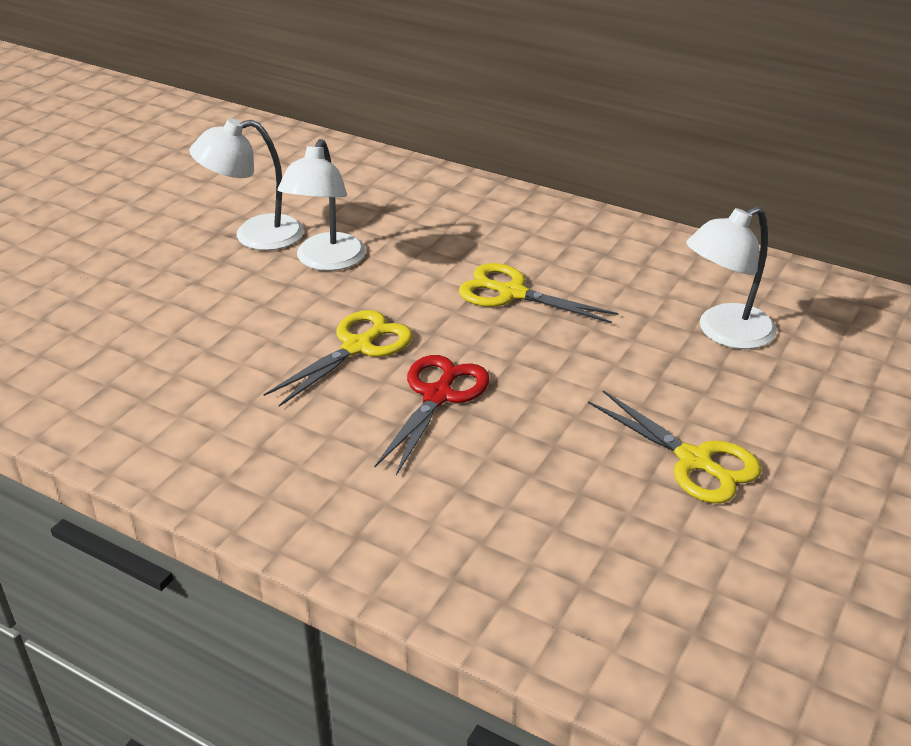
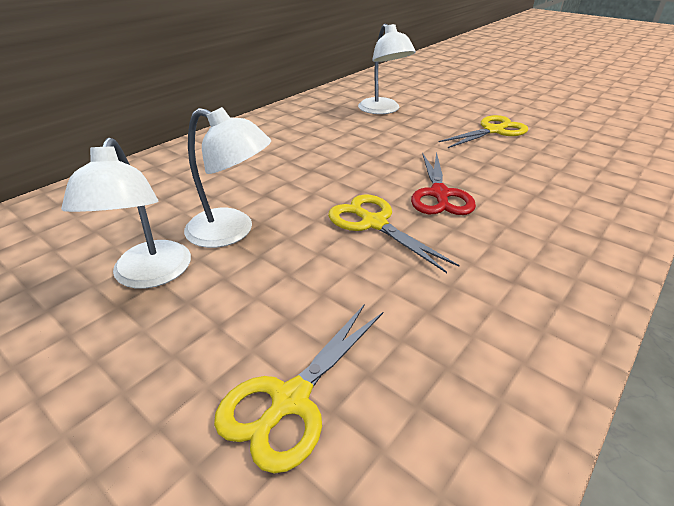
camera: 80 degrees left, 0 degrees up
red scissors [375,355,490,475] -> red scissors turned 120 degrees counterclockwise [411,152,476,215]
yellow scissors [459,263,619,323] -> yellow scissors moved to [214,305,383,474]

